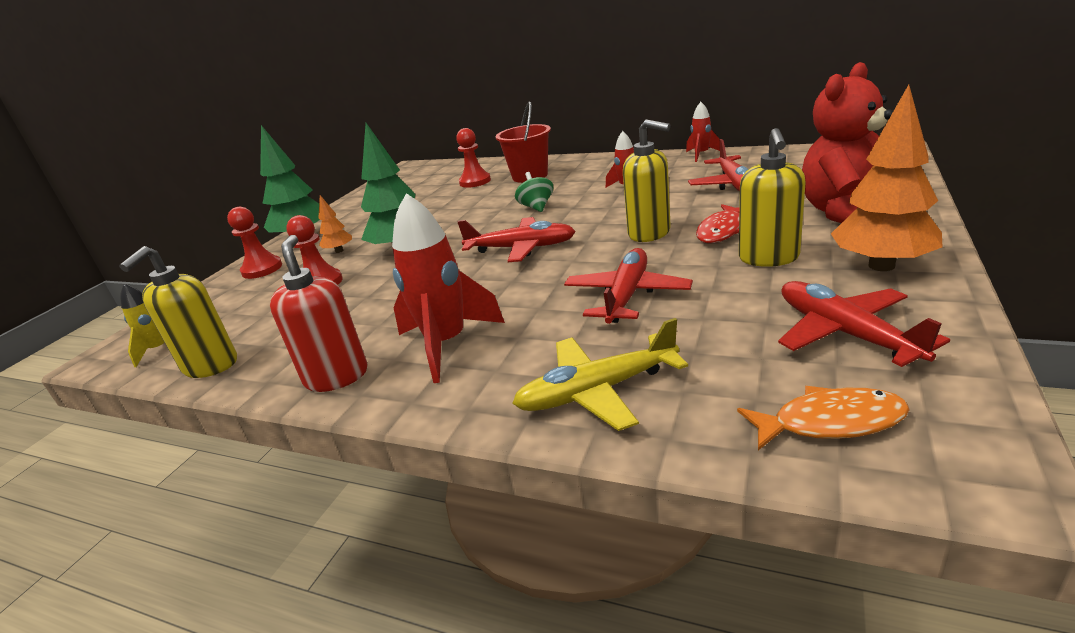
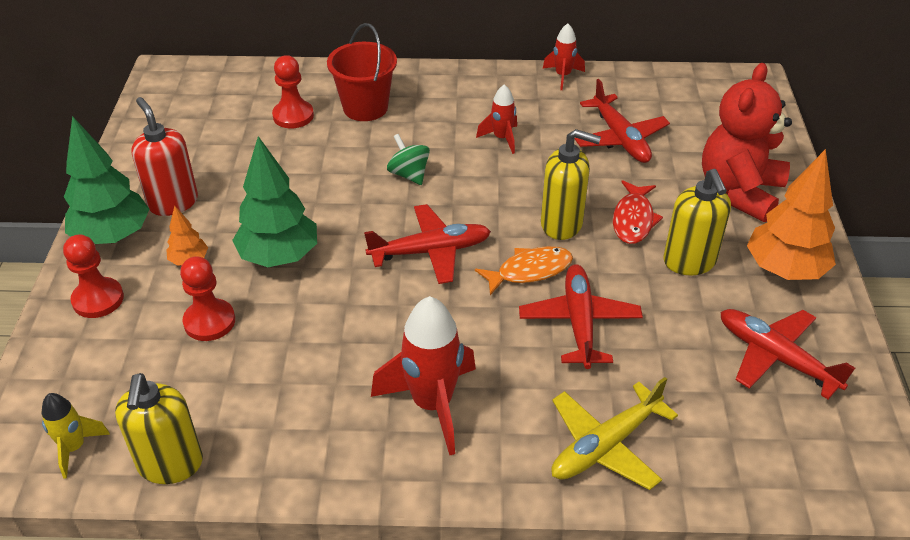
camera: 25 degrees left, 15 degrees up
red soap dispenser [270,235,367,392] -> red soap dispenser moved to [131,97,198,216]
orange fish [737,386,910,450] -> orange fish moved to [475,246,573,295]

